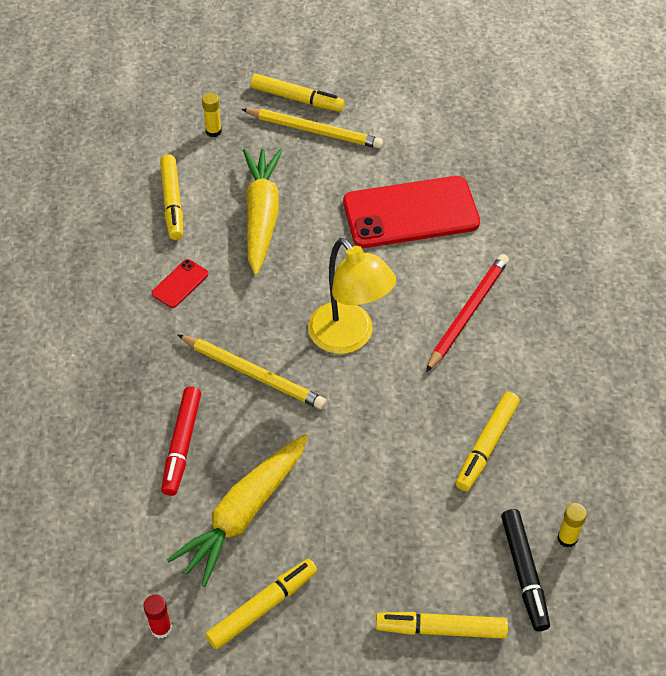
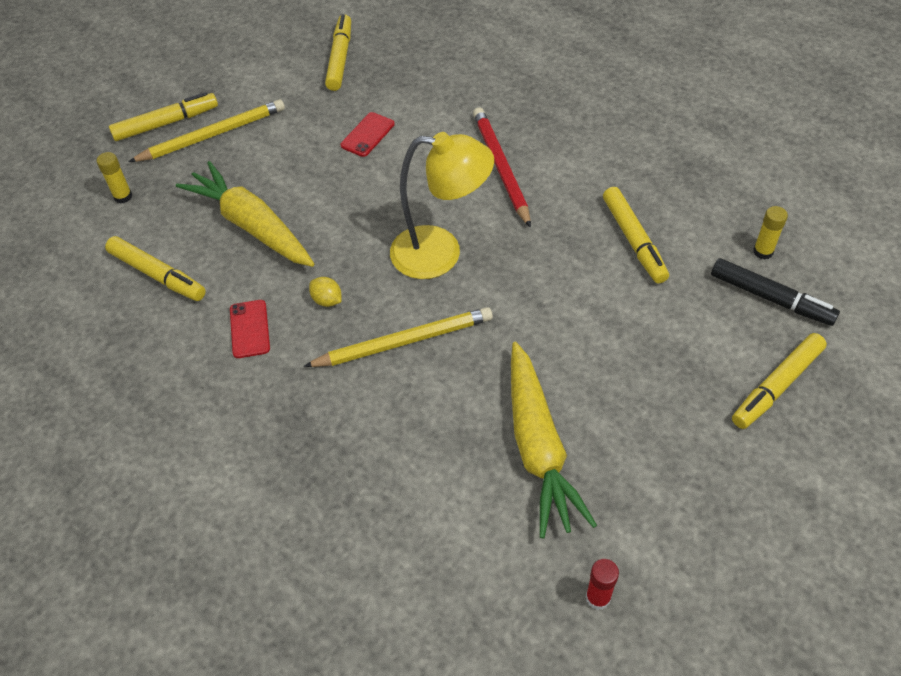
camera: 45 degrees left, 0 degrees up
red marker [161,387,201,496] -> none
yellow marker [205,559,317,650] -> yellow marker moved to [325,14,351,91]
red phone [343,176,480,248] -> red phone [341,112,395,157], size x0.42
none -> yellow lemon [309,277,341,307]

